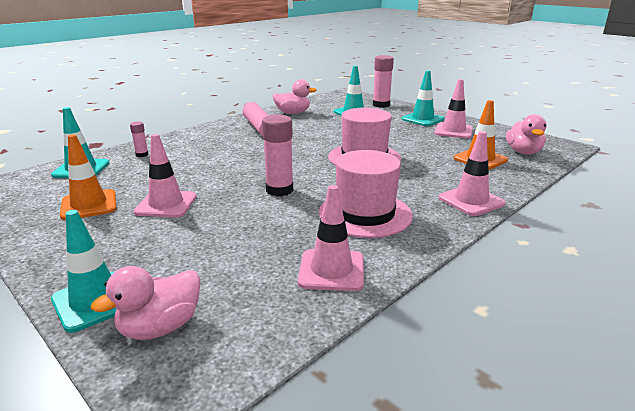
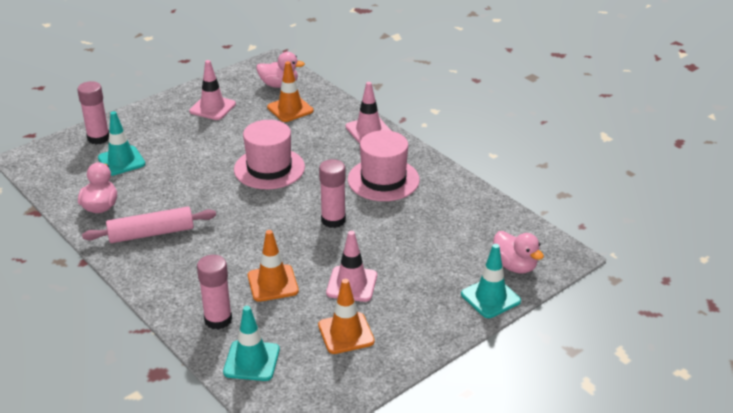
camera: 85 degrees left, 10 degrees up
pink glue stick [130,121,149,157] -> pink glue stick [197,255,232,330], size x1.90
pink traffic cone [298,185,364,291] -> none
turquoise traffic cone [402,70,444,126] -> none
none -> orange traffic cone [248,230,299,302]

